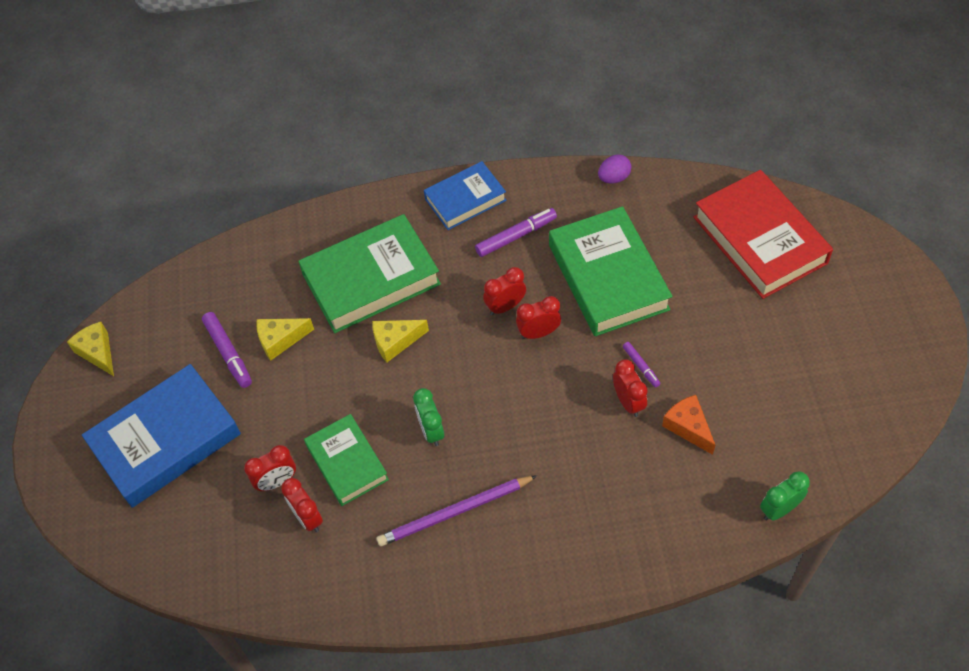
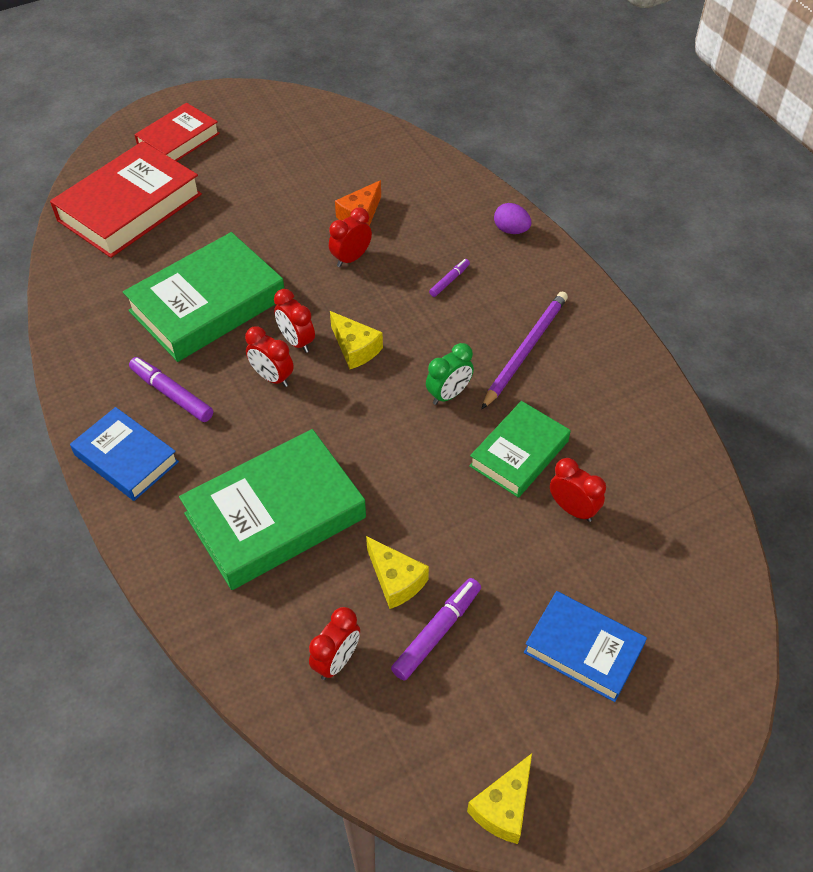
camera: 115 degrees left, 5 degrees down
blue book [82,364,241,508] -> blue book [524,591,647,702], size x0.61
red clock [281,478,323,532] -> red clock moved to [309,607,360,680]
green book [298,214,441,333] -> green book turned 75 degrees counterclockwise [179,429,366,590]
yellow cheese [372,320,429,362] -> yellow cheese moved to [330,311,383,369]
purple pencil [376,475,537,546] -> purple pencil turned 105 degrees counterclockwise [482,292,568,409]
purple egg [598,155,631,184] -> purple egg moved to [494,203,531,234]
purple marker [623,342,661,388] -> purple marker moved to [429,259,470,297]
green clock [760,471,810,521] -> none
none -> red book [134,103,220,161]

